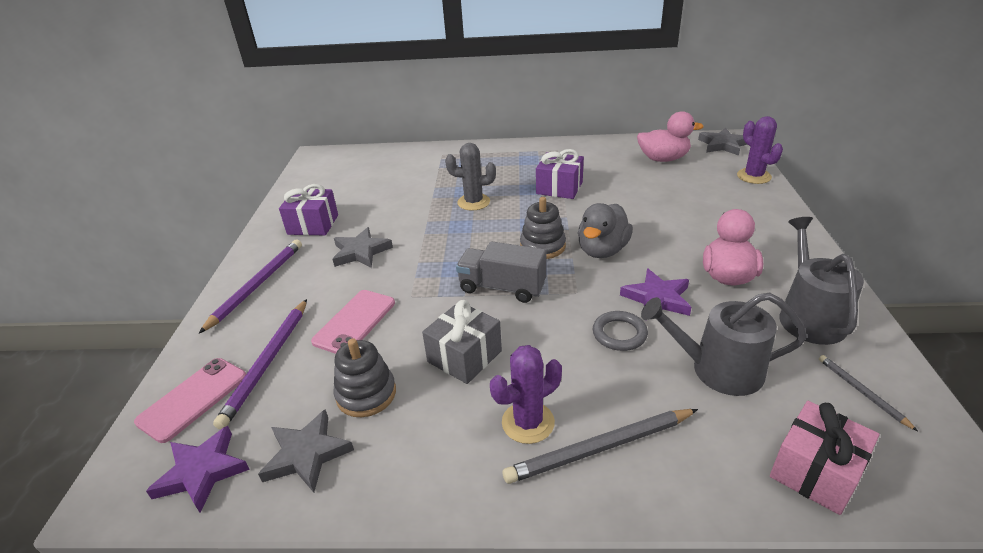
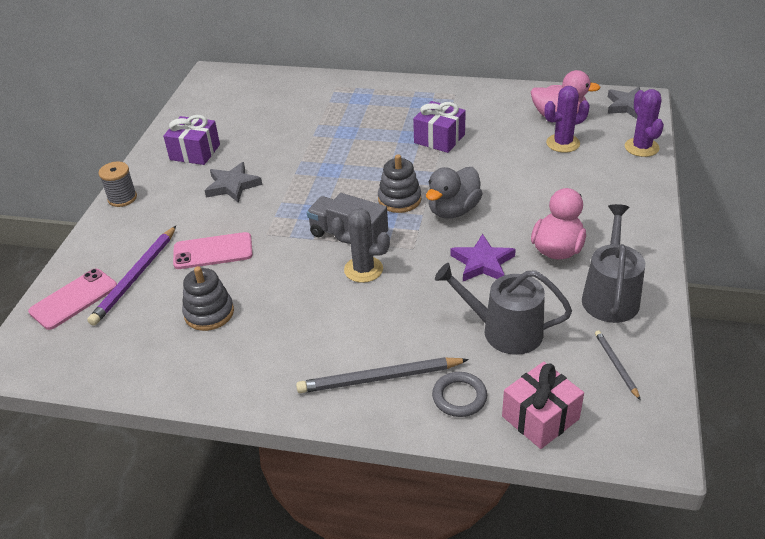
camera: 10 degrees right, 5 degrees up
purple star [146,426,250,512] -> none
purple pencil [198,239,302,334] -> none
grey star [258,409,354,492] -> none
pink phone [311,290,395,354] -> pink phone turned 45 degrees clockwise [173,232,253,269]
grey gift [422,300,502,384] -> none
grey cactus [445,143,496,211] -> grey cactus moved to [331,208,390,283]
purple cactus [490,345,562,444] -> purple cactus moved to [544,86,590,153]
grey ring [593,311,648,351] -> grey ring moved to [432,372,487,417]
none -> grey spool [99,161,137,207]

